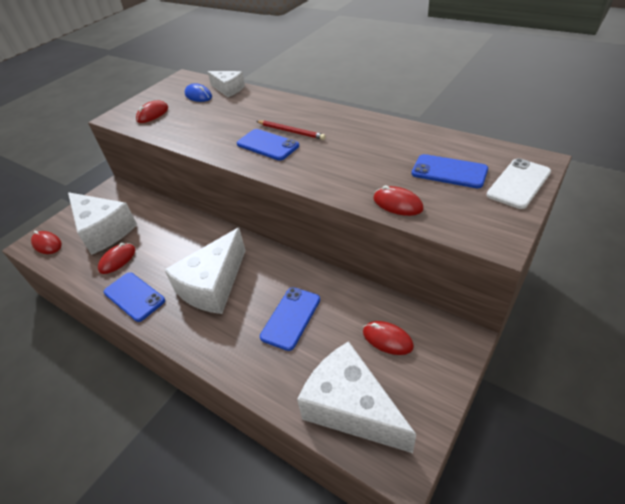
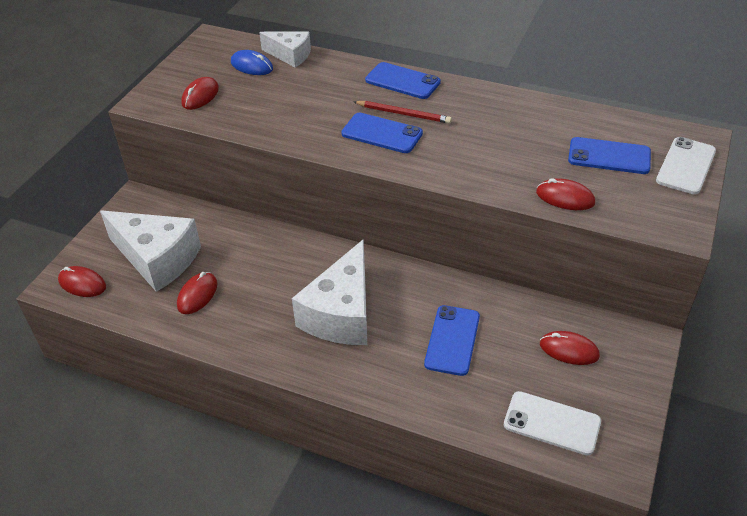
camera: 15 degrees left, 0 degrees up
blue phone [104,272,165,322] -> blue phone moved to [365,62,441,99]
white cheese [297,341,416,453] -> white phone [504,391,601,455]

